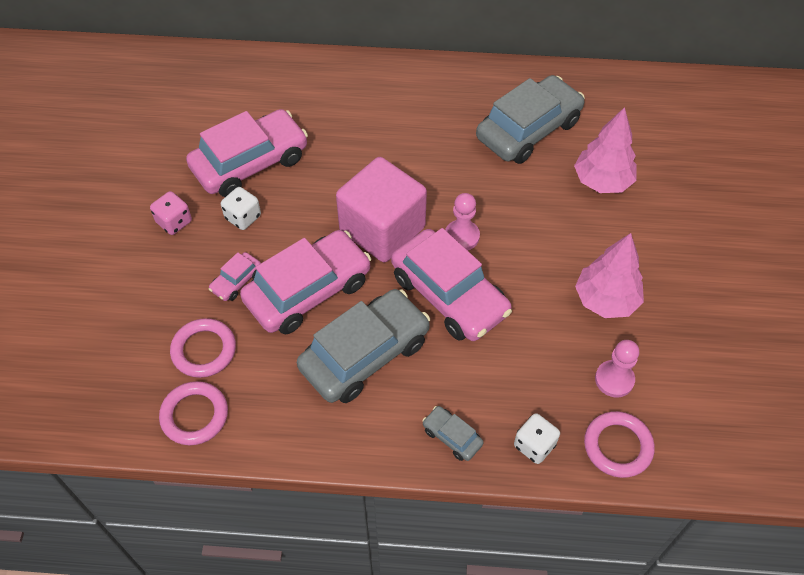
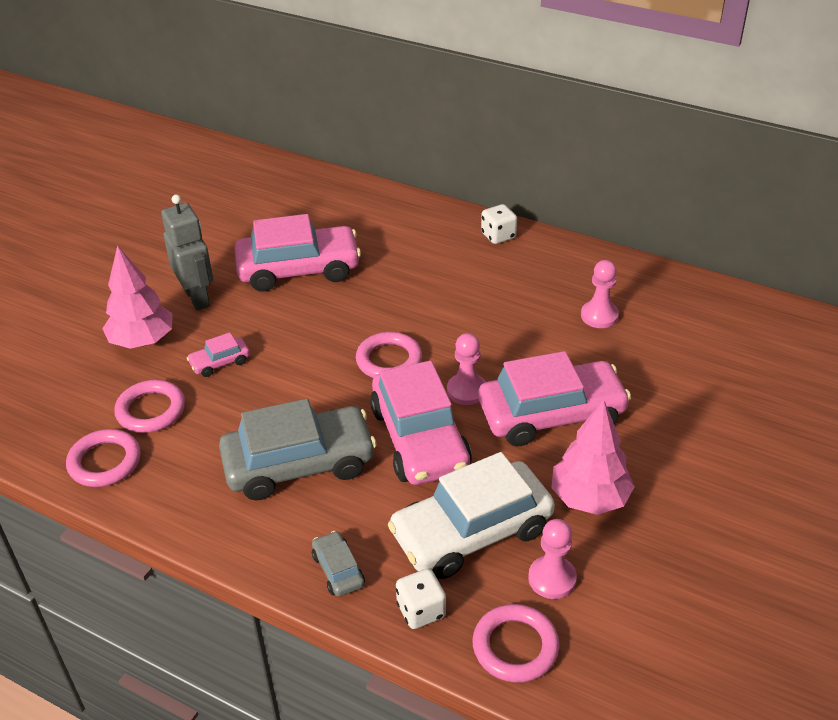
camera: 25 degrees right, 15 degrees down
pink dice [150,191,192,235] -> grey robot [161,194,213,310]
white dice [221,187,261,230] -> white dice moved to [481,204,517,244]
pink car [240,230,371,334] -> pink car moved to [478,351,631,446]
pink cube [336,157,427,263] -> pink ring [356,332,422,378]
grey car [476,75,585,164] -> pink pawn [581,260,619,328]
pink tree [574,107,636,193] -> pink tree moved to [102,245,173,349]
none -> white car [388,452,555,579]

